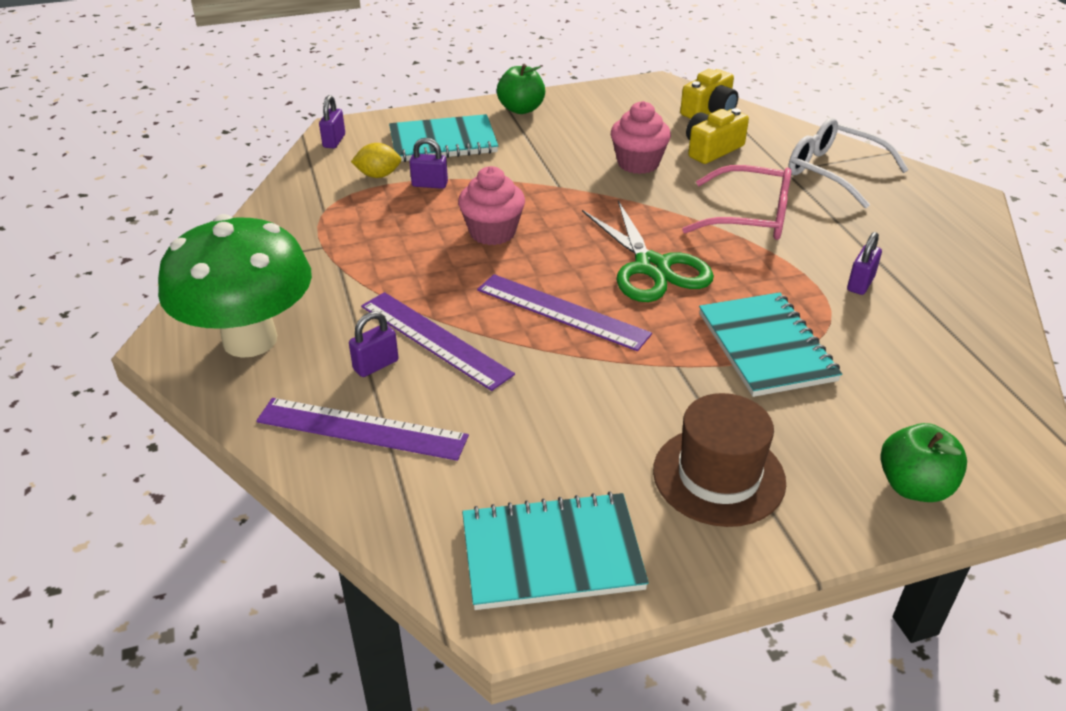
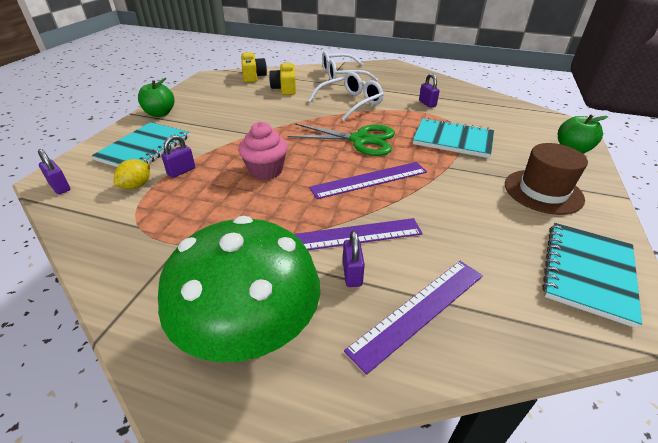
camera: 55 degrees left, 0 degrees up
pink cupcake [611,101,671,174] -> none
pink glasses [682,165,791,240] -> white glasses [308,72,384,121]

